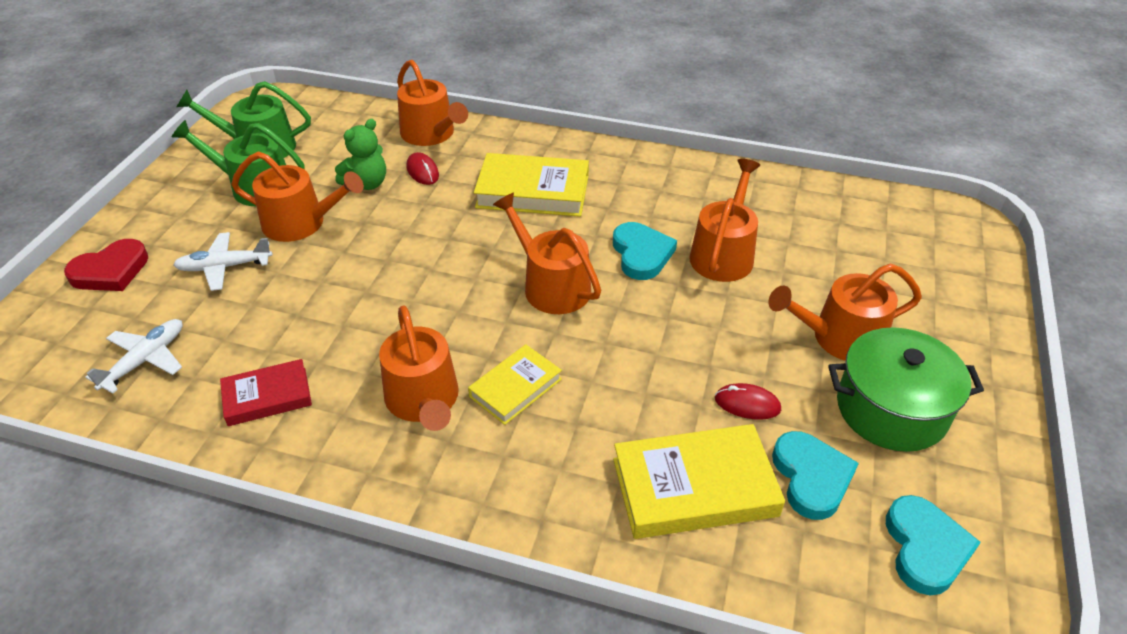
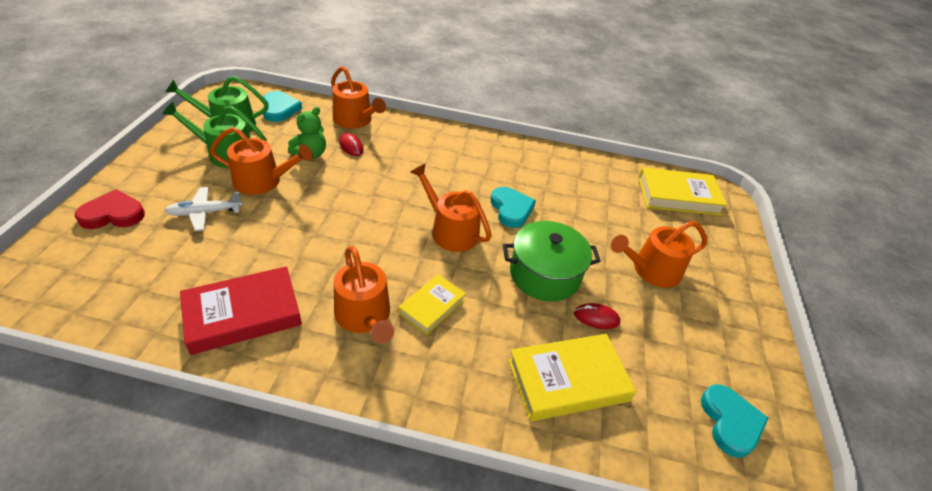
camera: 10 degrees left, 0 degrees up
red heart [64,239,148,291] -> red heart turned 150 degrees counterclockwise [75,189,145,229]
white plane [85,319,182,394] -> none
red book [220,359,312,426] -> red book [180,266,302,355], size x1.66
yellow book [474,153,589,217] -> yellow book moved to [638,167,727,216]
orange watering can [689,159,760,282] -> none
turquoise heart [772,431,859,520] -> turquoise heart moved to [263,91,302,122]
green pot [828,327,984,452] -> green pot moved to [503,221,601,302]

